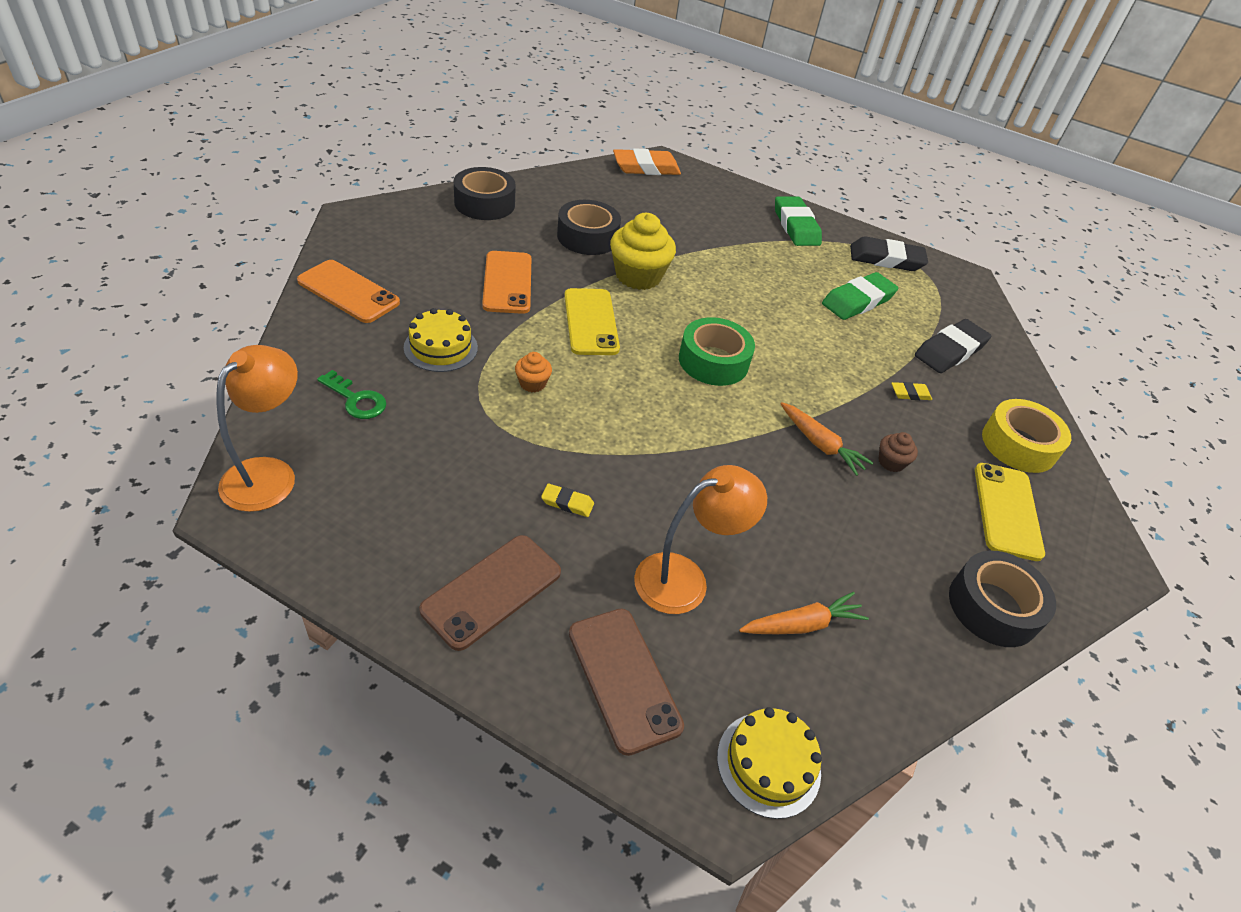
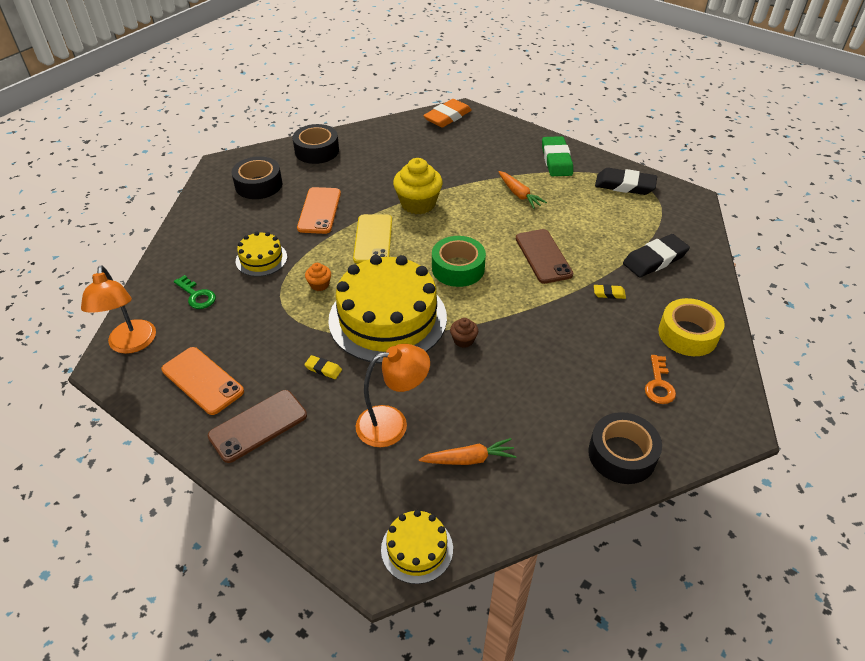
camera: 15 degrees right, 0 degrees up
orange lamp [217,345,298,512] -> orange lamp turned 135 degrees clockwise [81,265,156,354]
orange phone [297,260,400,323] -> orange phone moved to [162,347,244,415]
black tape [557,200,621,255] -> black tape moved to [232,156,282,199]
brown phone [569,609,684,756] -> brown phone moved to [516,229,573,284]
orange eraser [613,148,681,175] -> orange eraser turned 45 degrees counterclockwise [423,99,472,127]
orange carrot [781,402,873,476] -> orange carrot moved to [498,171,547,209]
green eraser [822,272,899,320] -> none
brown cupcake [879,432,918,472] -> brown cupcake moved to [450,318,478,348]
yellow phone [975,463,1045,561] -> orange key [645,355,676,404]
none -> yellow cake [328,255,447,364]

